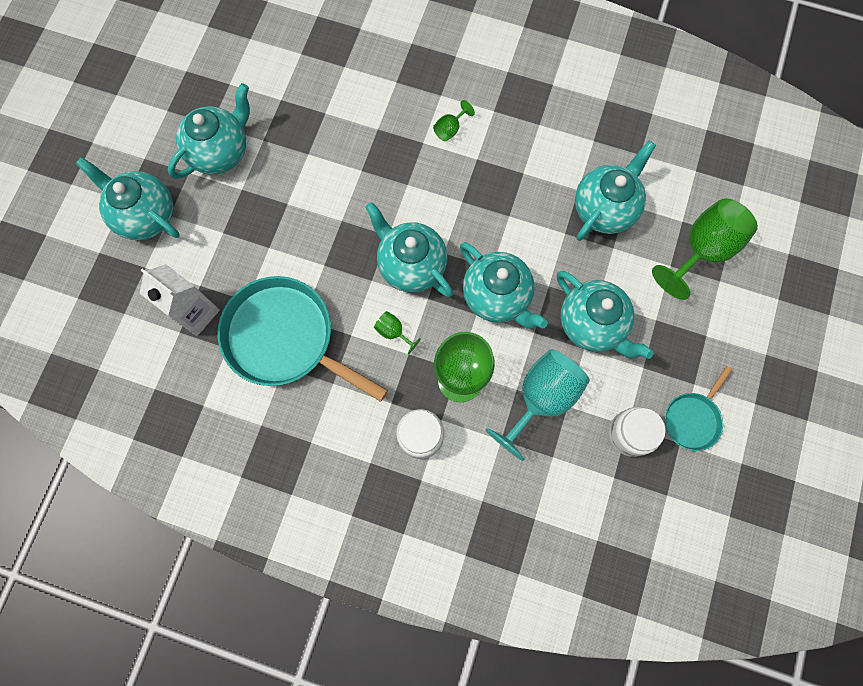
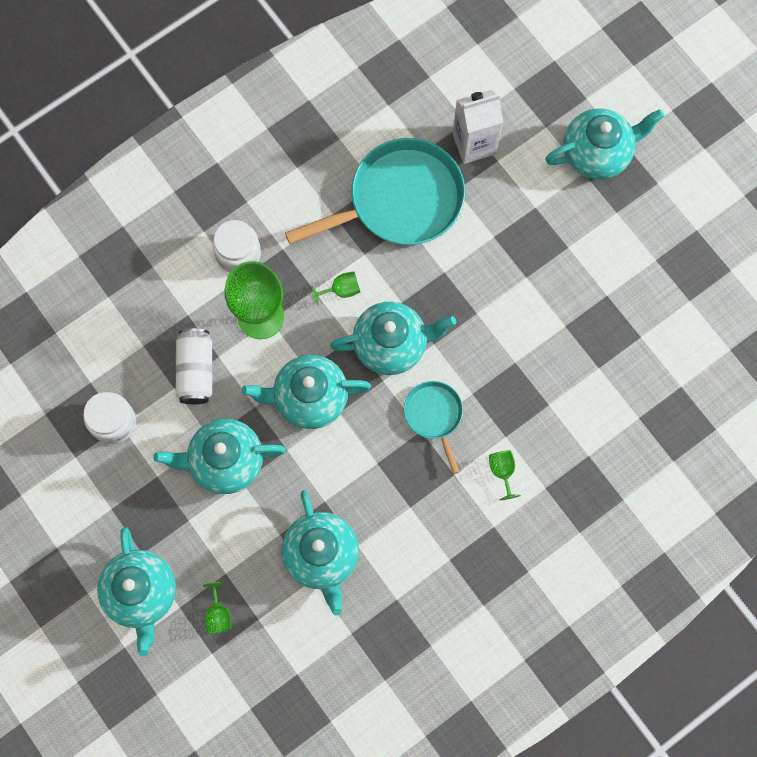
camera: 125 degrees right, 0 degrees up
turquoise teapot [168,83,250,179] -> turquoise teapot moved to [97,527,176,656]
turquoise goblet [486,349,590,461] -> white can [176,328,212,404]
green goblet [652,198,758,300] -> green goblet [203,582,231,633], size x0.44
turquoise pan [665,366,732,451] -> turquoise pan moved to [404,381,463,474]

